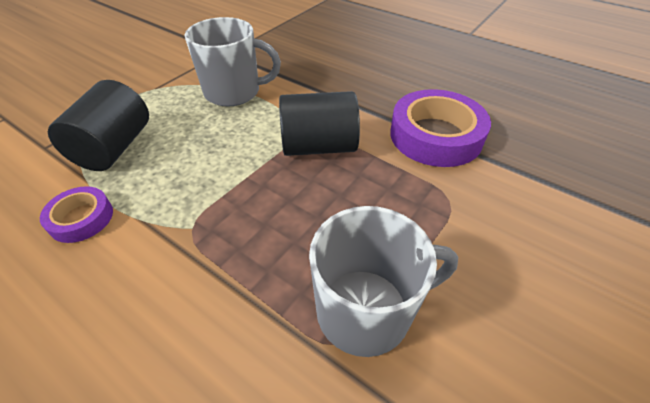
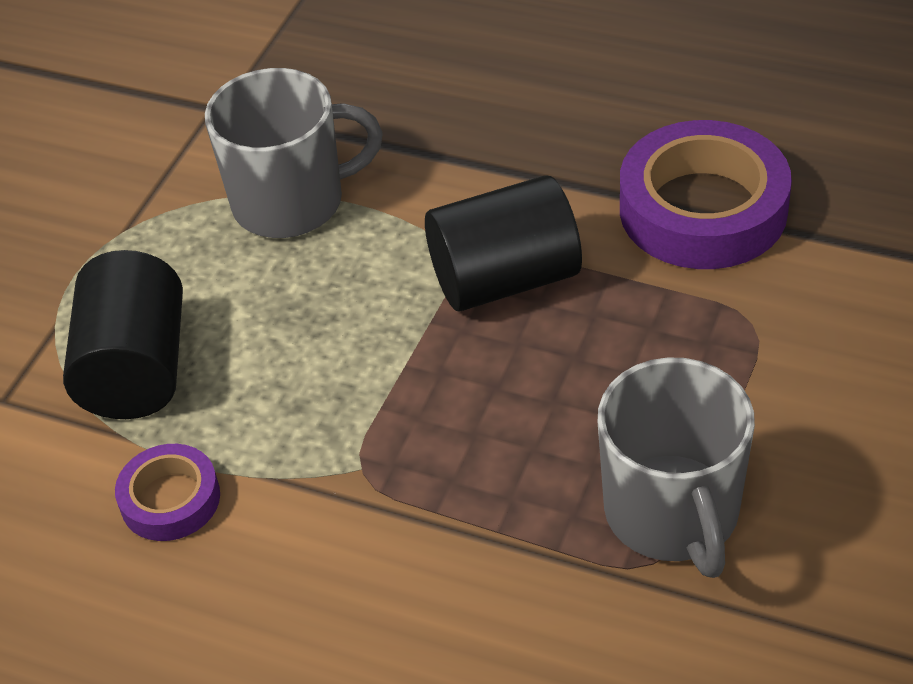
camera: 10 degrees left, 0 degrees up
grey mug [309,206,458,357] -> grey mug turned 105 degrees clockwise [598,357,755,578]

